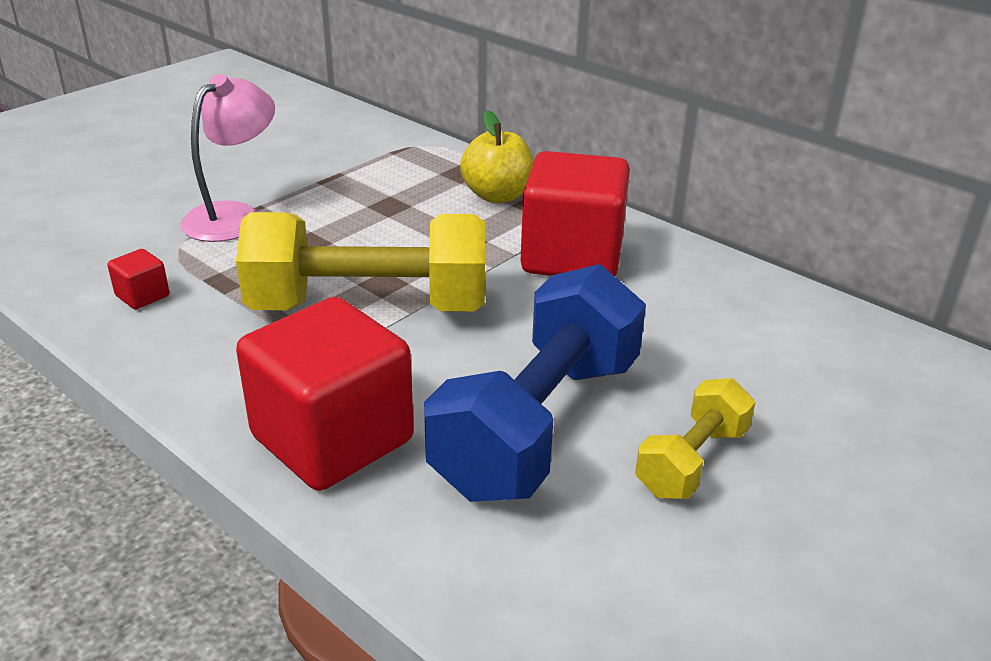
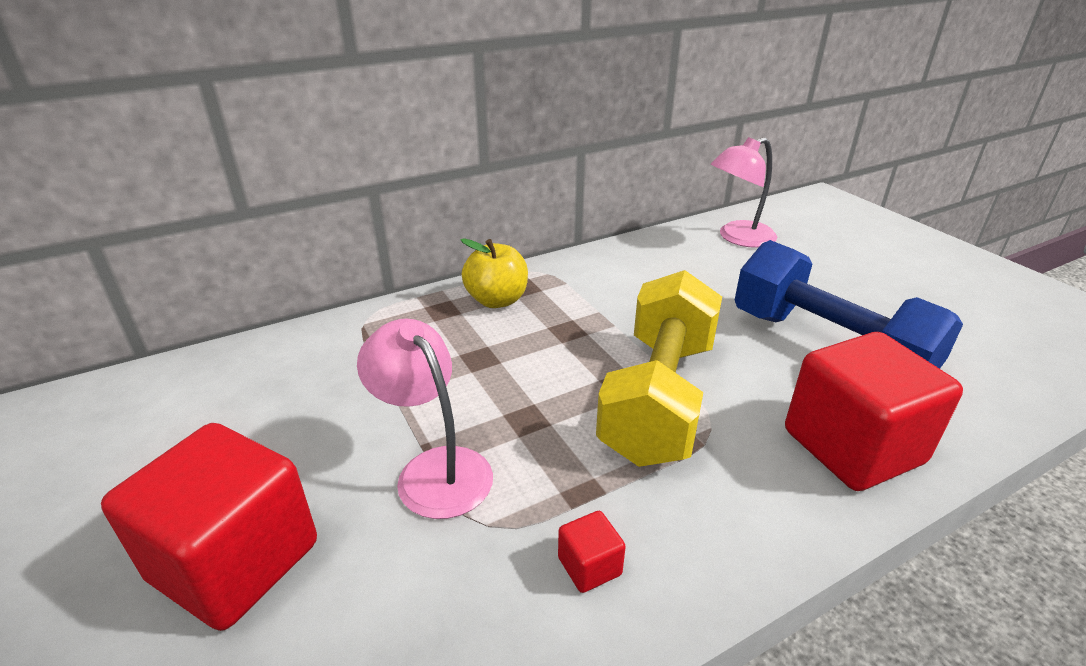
camera: 70 degrees left, 0 degrees up
red cube [520,151,630,276] -> red cube moved to [101,423,317,631]
yellow dumbbell [635,378,756,499] -> none
none -> pink lamp [711,137,777,248]

